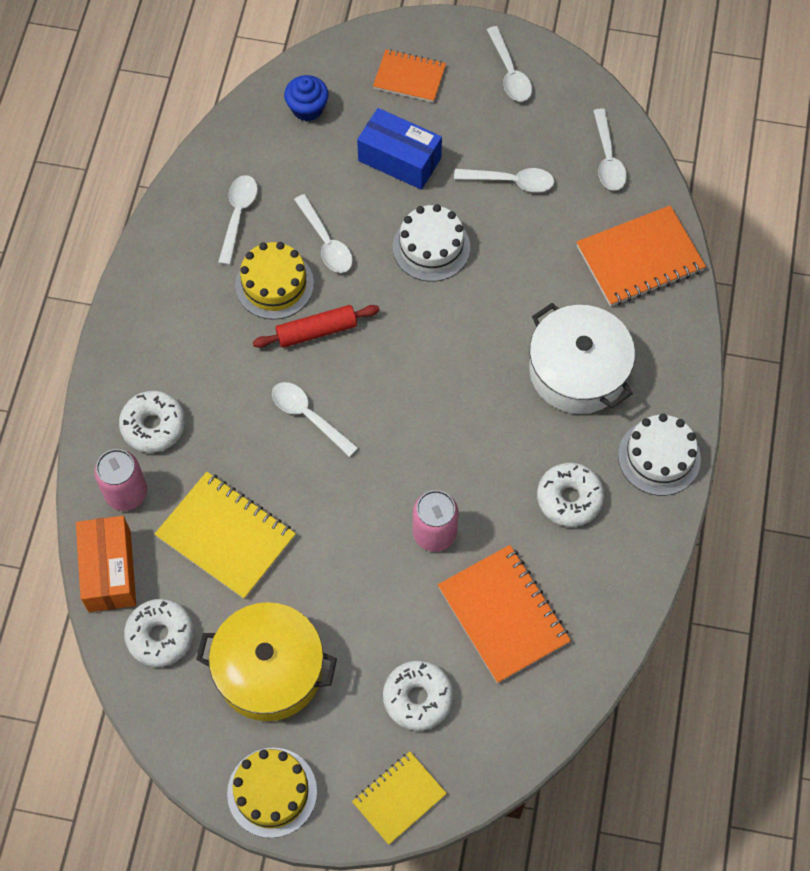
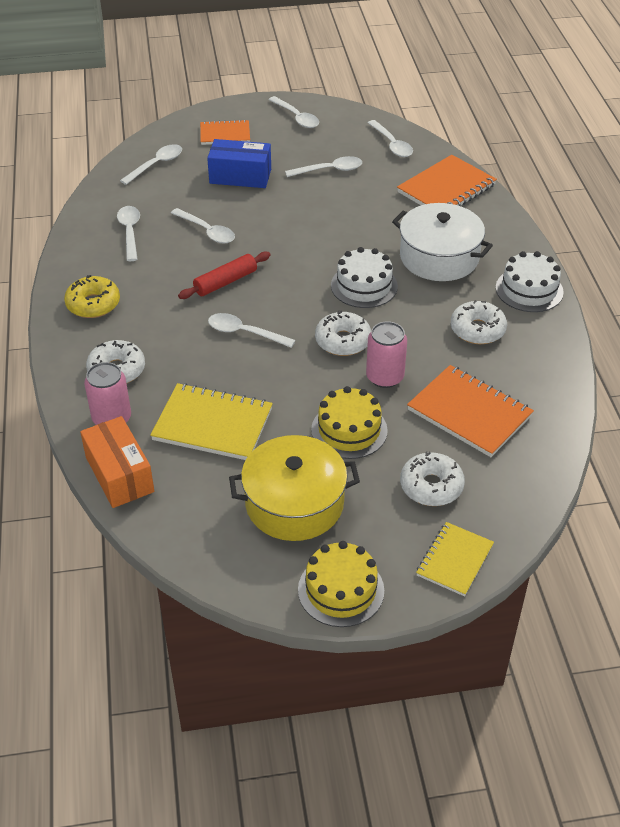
camera: 20 degrees left, 20 degrees down
white donut [124,599,194,667] -> white donut moved to [315,311,371,356]
yellow cake [235,242,314,320] -> yellow cake moved to [311,386,388,459]
blue cupcake [284,75,329,121] -> white spoon [120,144,182,185]
white cake [393,204,470,282] -> white cake moved to [331,247,398,308]
none -> yellow donut [64,275,120,318]

